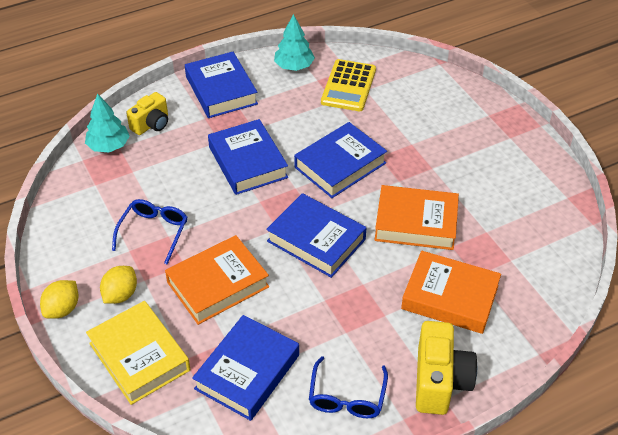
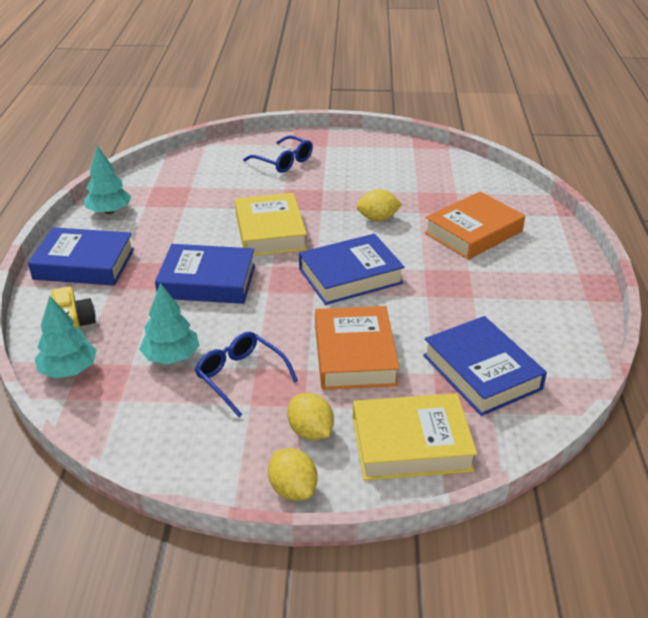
camera: 60 degrees left, 10 degrees down
blue book [294,122,387,198] -> yellow book [235,193,307,256]
blue glasses [309,356,388,418] -> blue glasses moved to [243,135,313,173]
yellow calculator [321,59,376,111] -> none
orange book [375,185,459,250] -> yellow lemon [356,189,402,221]
yellow camera [416,321,477,415] -> none
none -> turquoise tree [139,283,200,364]

